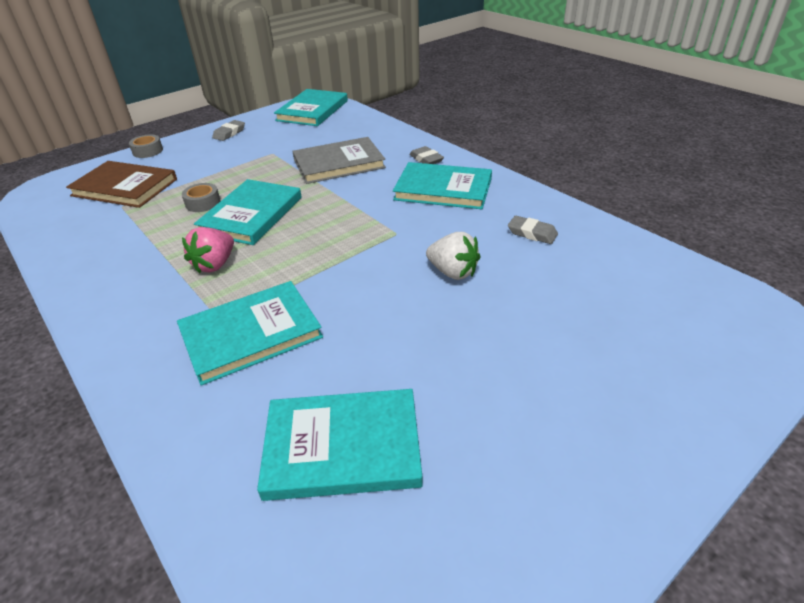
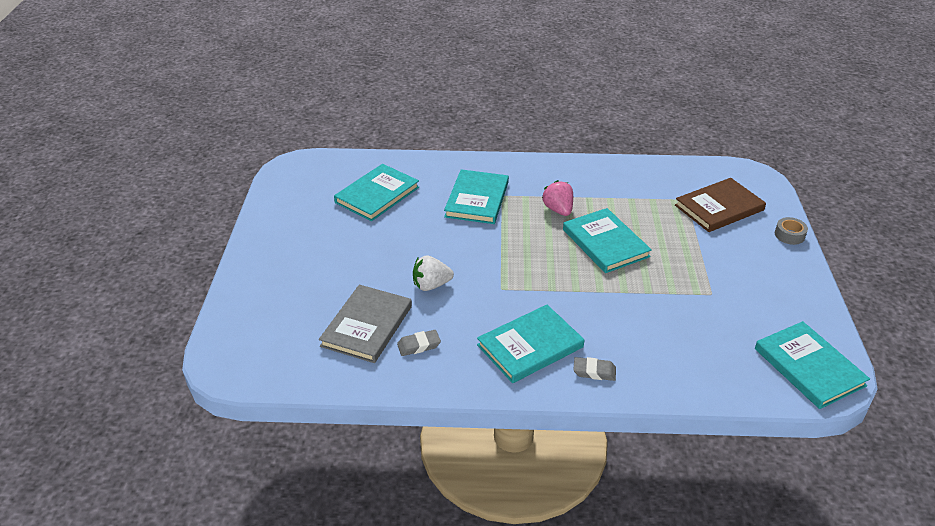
camera: 130 degrees right, 0 degrees up
grey tape [182,183,221,212] -> none
grey eraser [212,120,245,141] -> none
grey book [292,137,386,184] -> grey book moved to [319,285,412,363]

